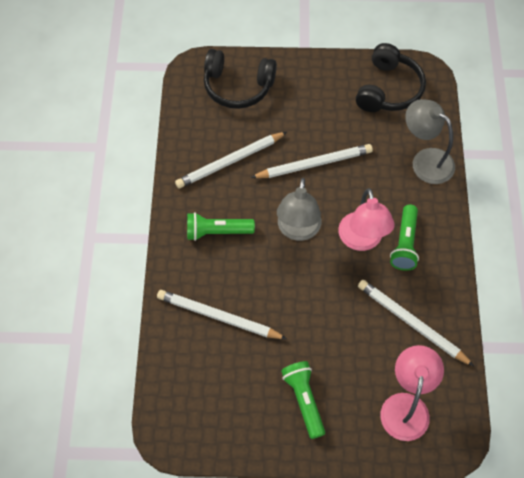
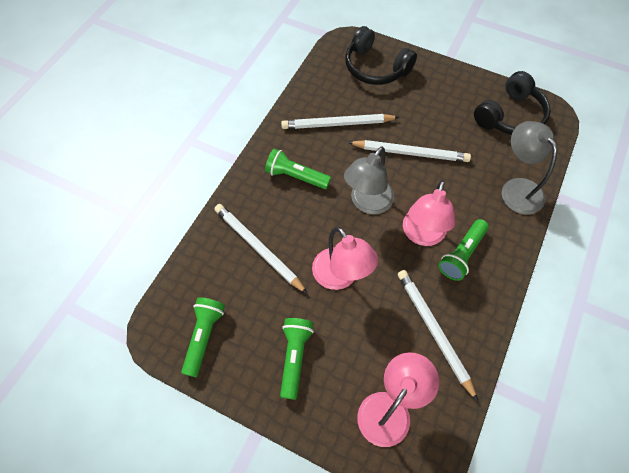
camera: 25 degrees right, 0 degrees up
none -> green flashlight [181,297,225,377]
none -> pink lamp [312,227,378,290]

